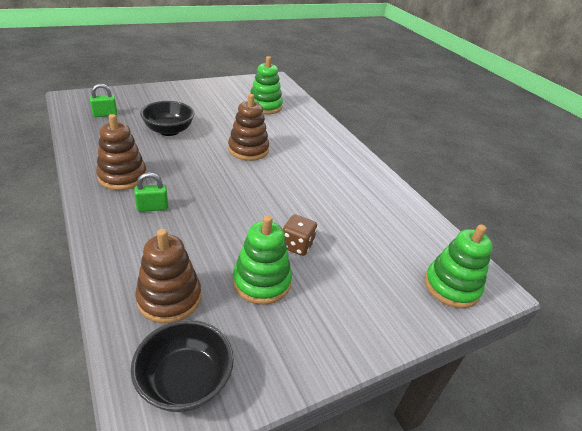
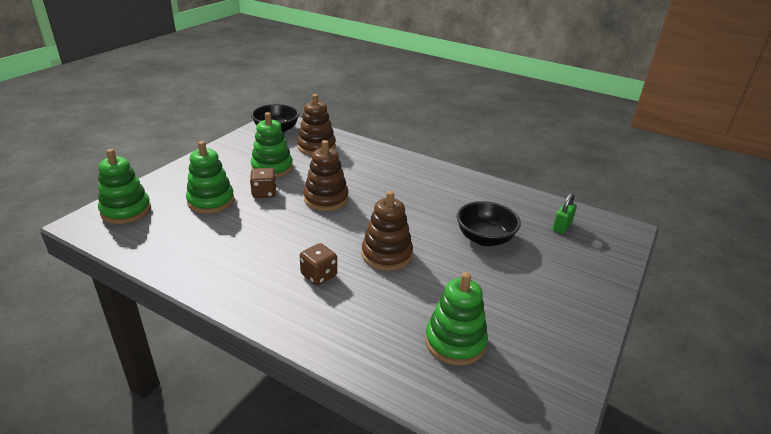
camera: 150 degrees right, 5 degrees down
brown stacking toy [96,114,147,190] -> brown stacking toy moved to [304,140,349,211]
green padlock [134,173,168,212] -> none
none -> green stacking toy [186,141,234,214]
none -> brown dice [300,243,337,285]

